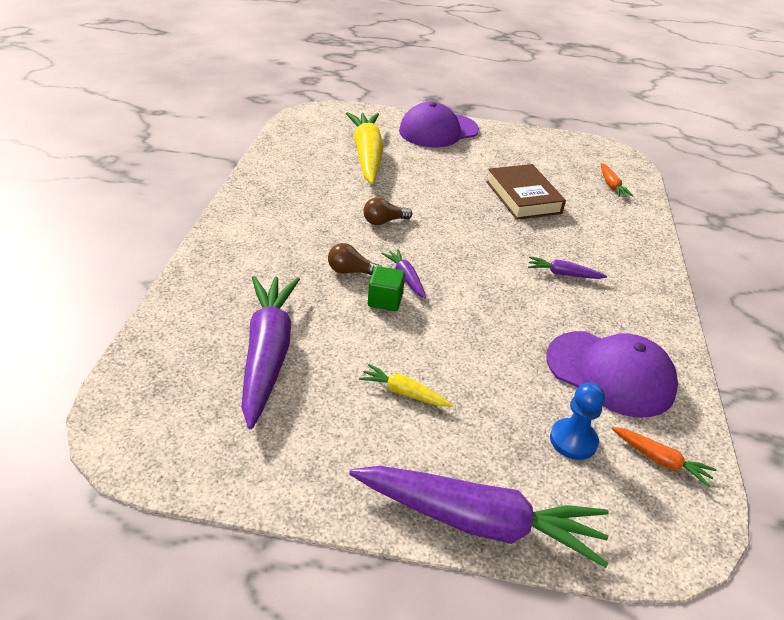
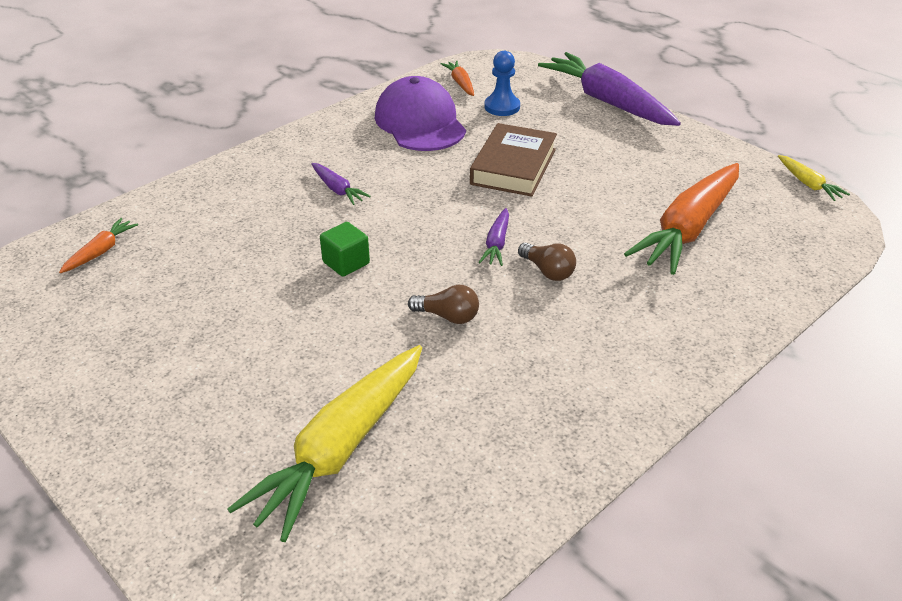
camera: 140 degrees left, 0 degrees up
purple carrot [241,276,300,429] -> orange carrot [624,163,739,275]
yellow carrot [359,364,453,407] -> yellow carrot moved to [778,155,850,201]
green cube [368,266,405,311] -> green cube moved to [320,222,370,277]
purple cap [399,102,479,147] -> none
brown book [486,164,566,220] -> brown book moved to [470,123,557,197]

